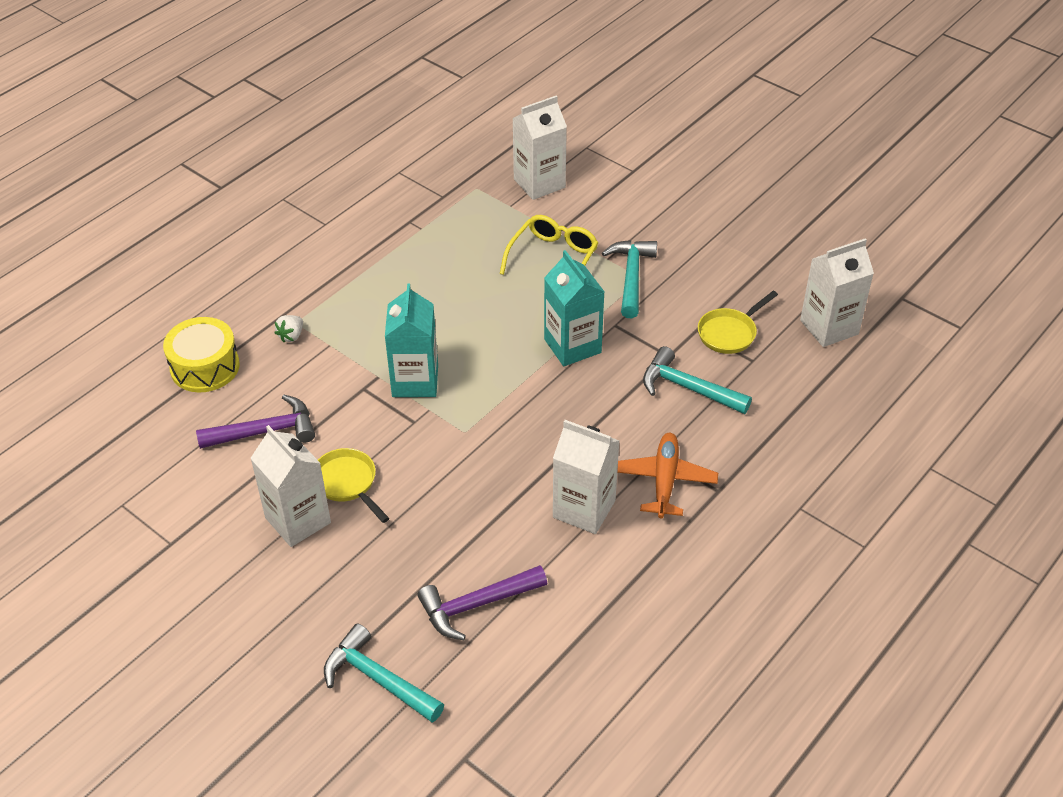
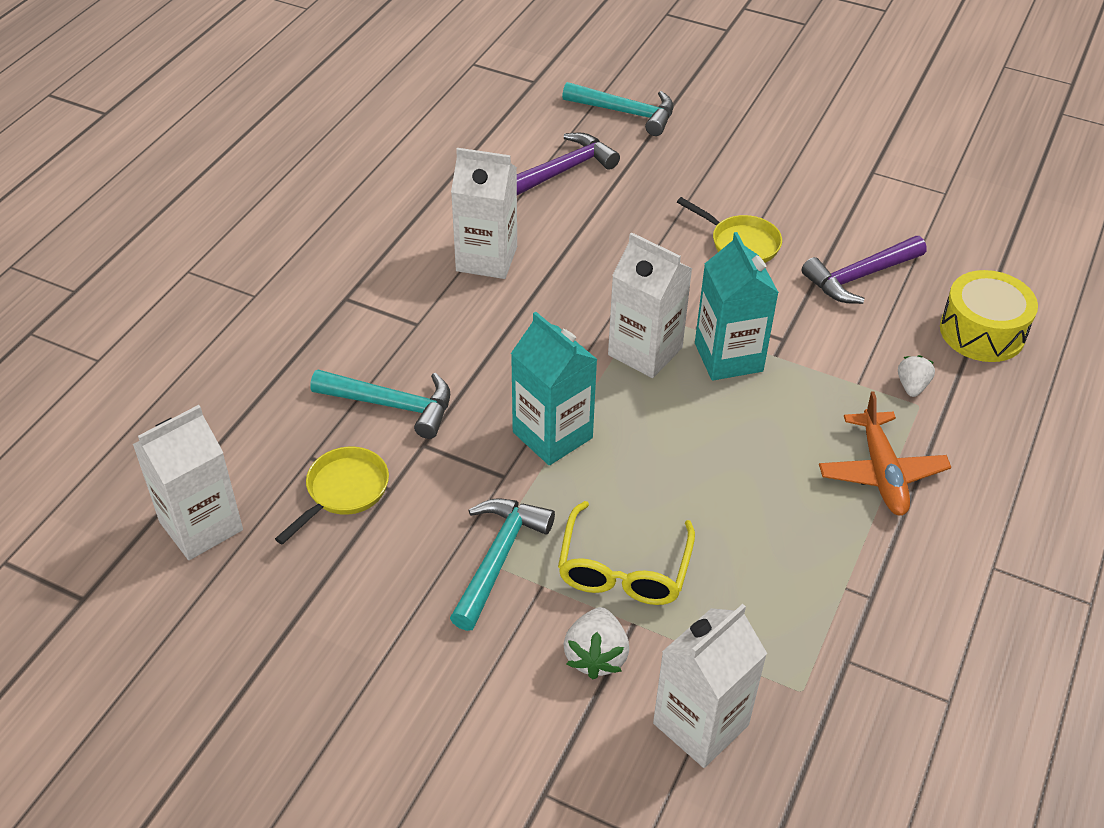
camera: 165 degrees right, 0 degrees up
white carton [250,425,331,547] -> white carton moved to [608,232,692,378]
turquoise hammer [602,240,657,318] -> turquoise hammer turned 150 degrees counterclockwise [450,498,555,631]
orange plane [617,433,718,519] -> orange plane moved to [819,391,951,516]
none -> white strawberry [563,607,629,679]

